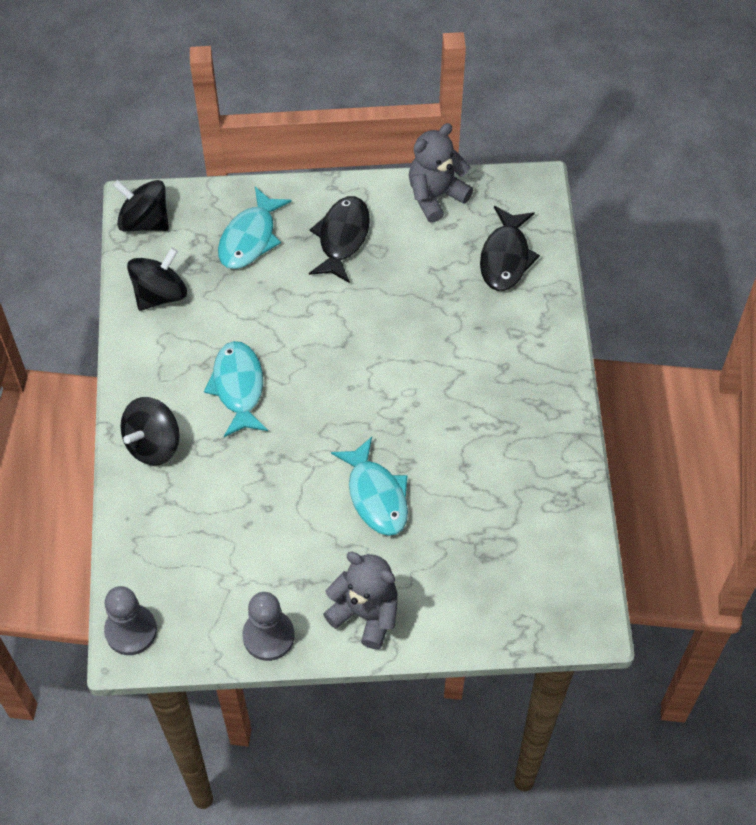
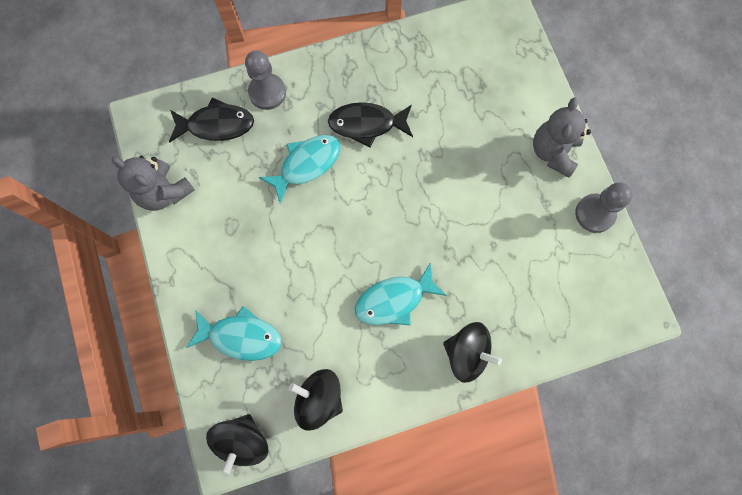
camera: 105 degrees left, 15 degrees up
grey pawn [104,586,157,655] -> grey pawn moved to [245,50,286,110]
black fish [309,196,370,283] -> black fish moved to [328,102,413,148]
turquoise fish [331,437,408,536] -> turquoise fish moved to [259,135,340,204]

